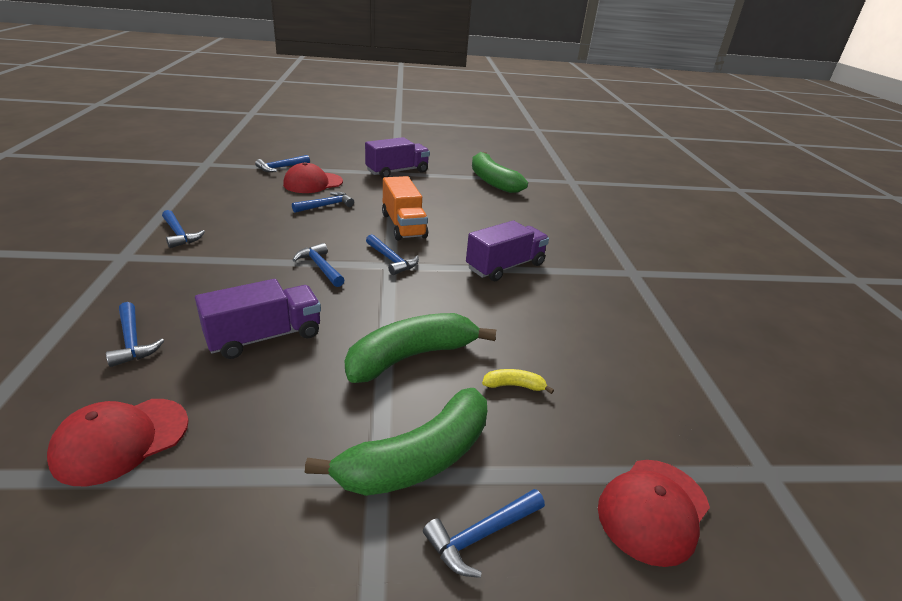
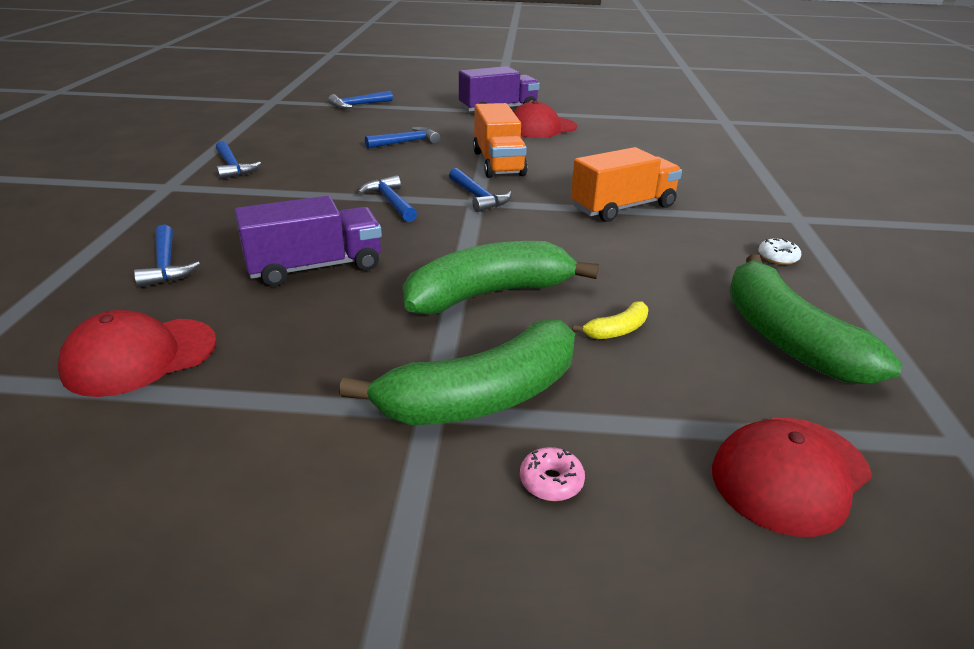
camera: 10 degrees right, 0 degrees up
red cap [283,162,343,193] -> red cap moved to [513,101,577,138]
blue hammer [423,489,545,578] -> pink donut [520,447,585,501]
purple truck [466,220,549,281] -> orange truck [571,147,682,222]
green banana [472,152,528,193] -> green banana moved to [729,254,902,385]
yellow banana [482,369,554,394] -> yellow banana turned 135 degrees clockwise [573,301,648,339]
none -> white donut [758,238,801,265]

